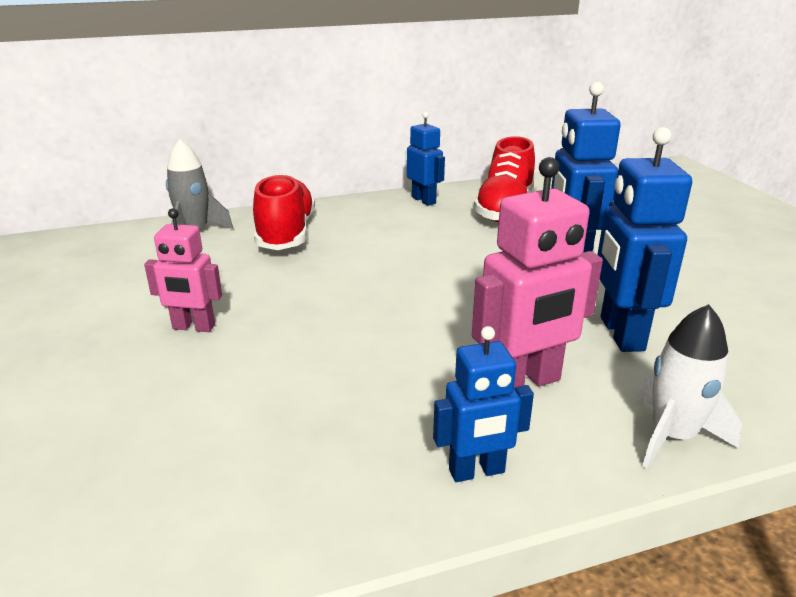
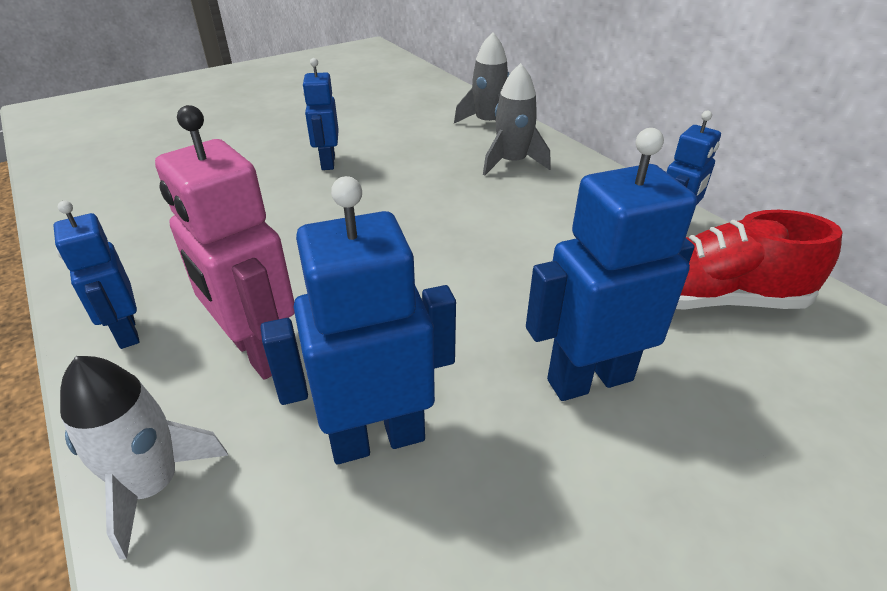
camera: 75 degrees right, 10 degrees up
pink robot [144,208,222,332] -> blue robot [302,58,339,170]
red shoe [253,173,315,250] -> grey rocket [483,63,551,175]

